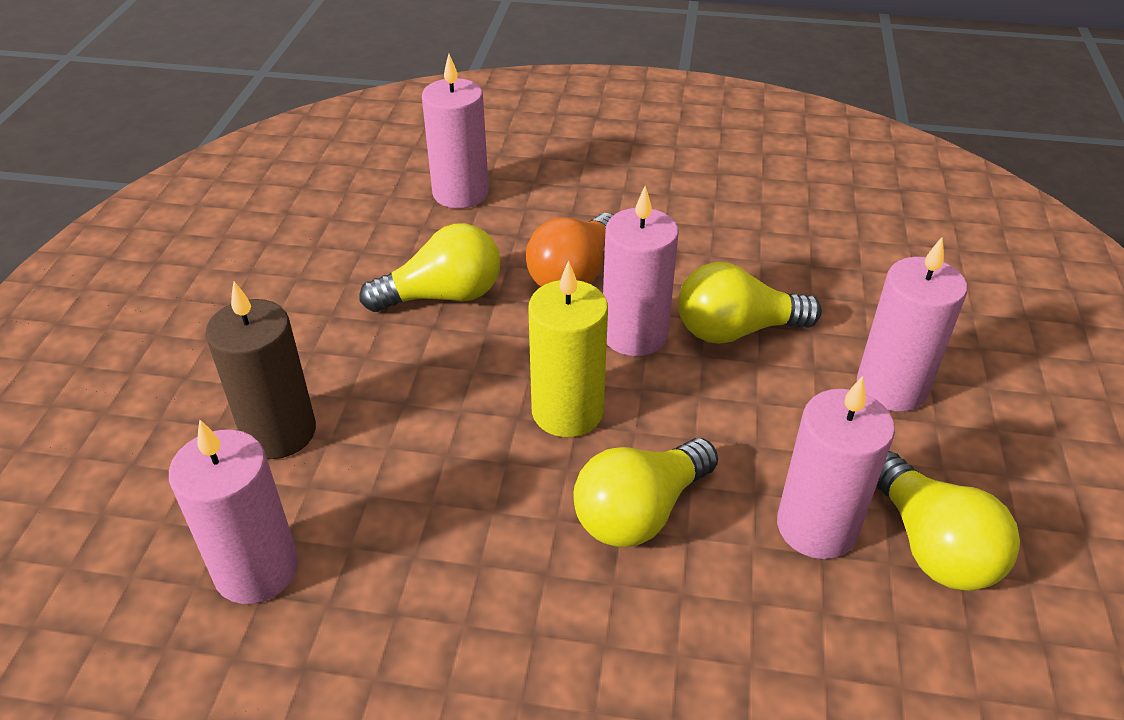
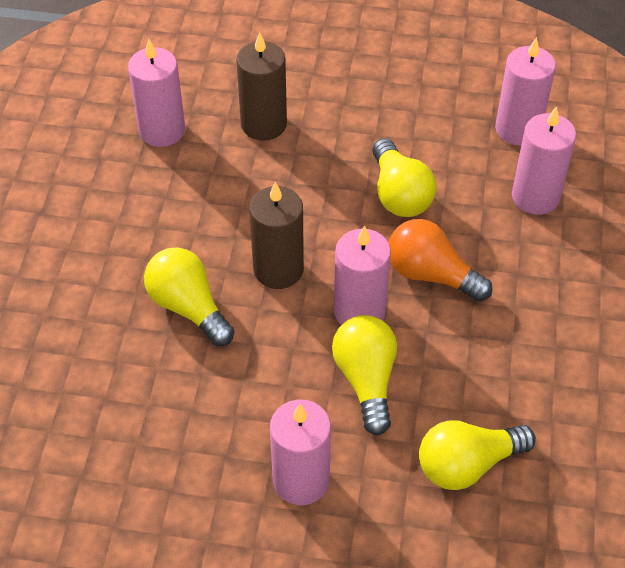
camera: 90 degrees right, 10 degrees up
yellow candle [528,260,608,437] -> brown candle [249,182,304,289]
pink candle [777,376,895,559] -> pink candle moved to [495,37,556,146]
yellow light bulb [876,451,1020,591] -> yellow light bulb moved to [419,420,536,490]

